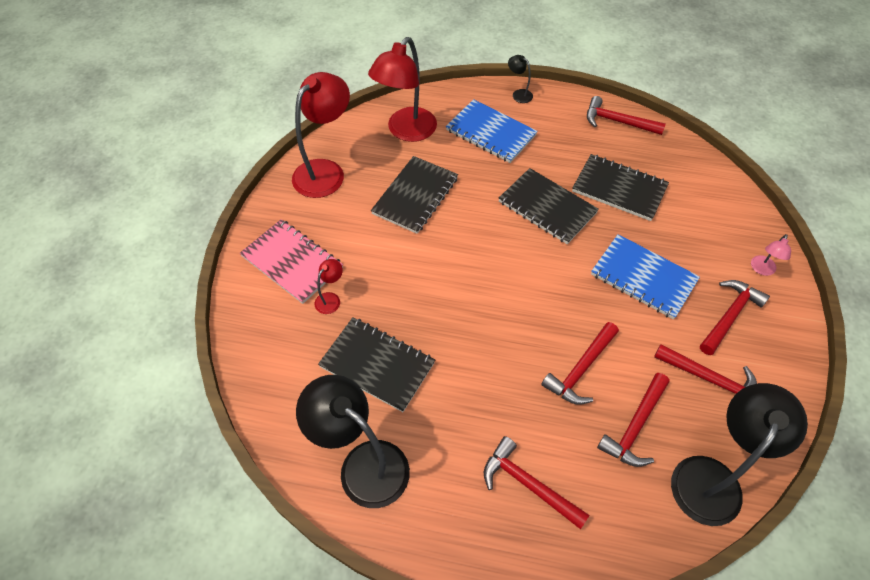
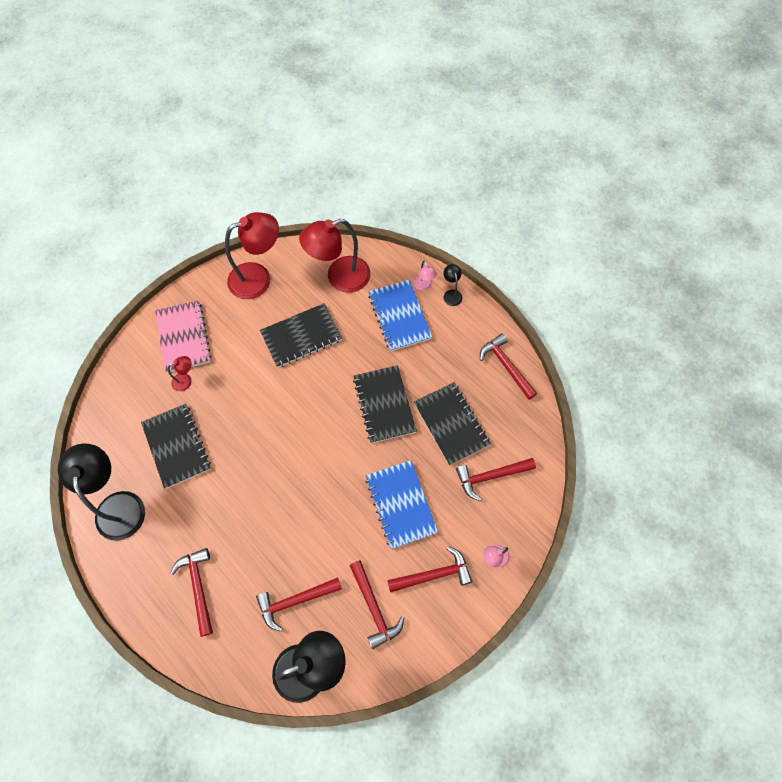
camera: 35 degrees right, 10 degrees up
red hammer [541,322,619,405] -> red hammer moved to [456,458,536,501]
none -> pink lamp [413,260,437,290]

